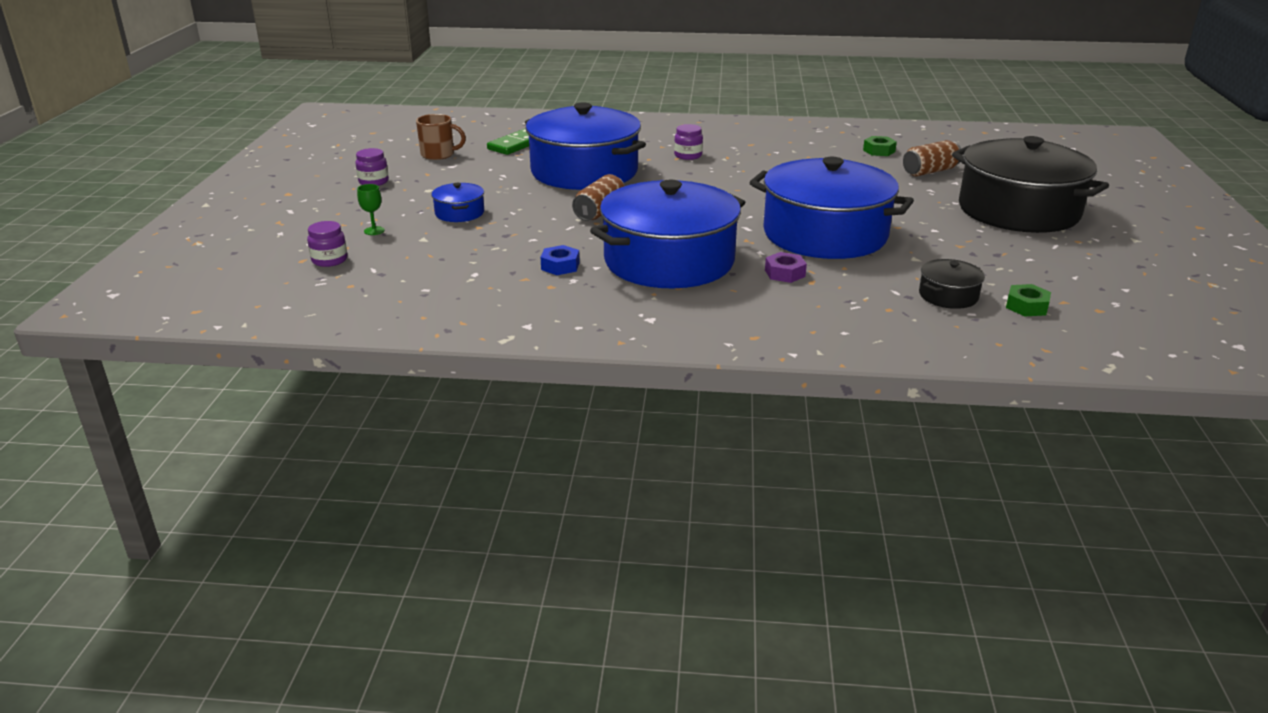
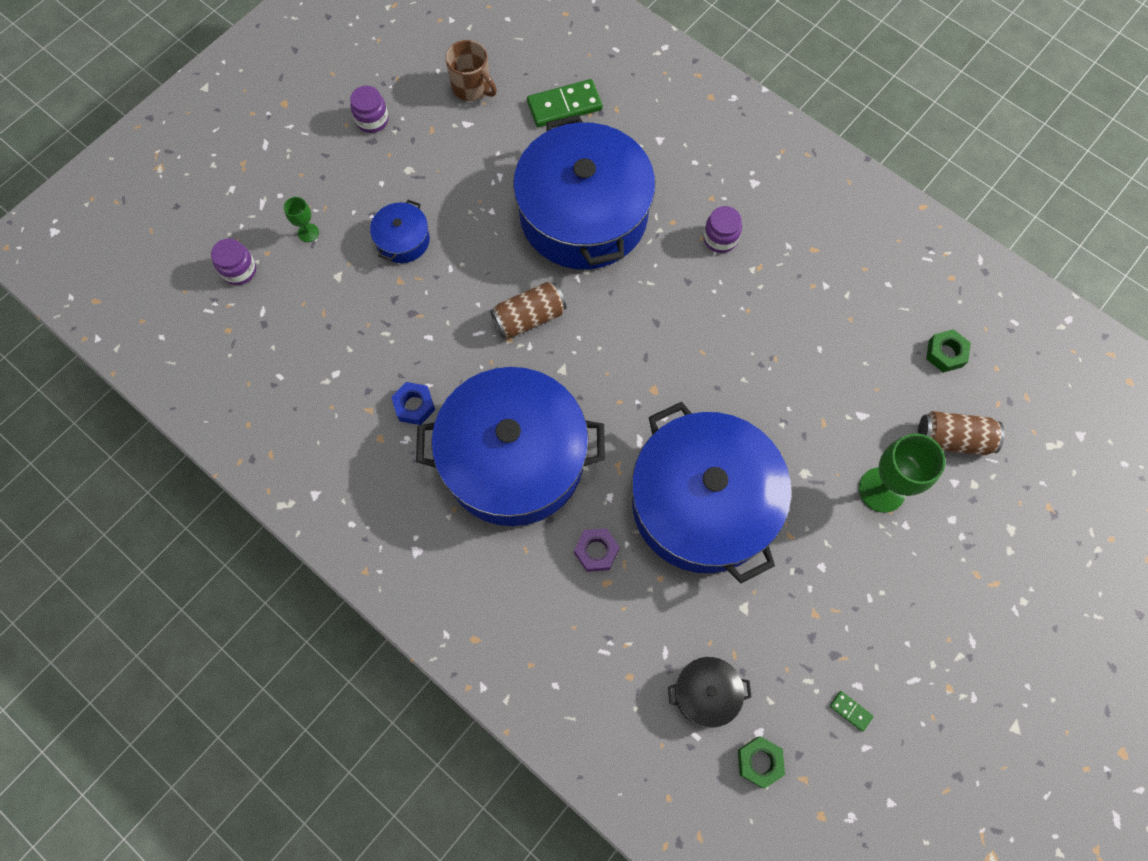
camera: 35 degrees right, 40 degrees up
black pot [952,136,1109,233] -> none
none -> green domino [830,691,873,732]
none -> green goblet [859,433,946,513]

